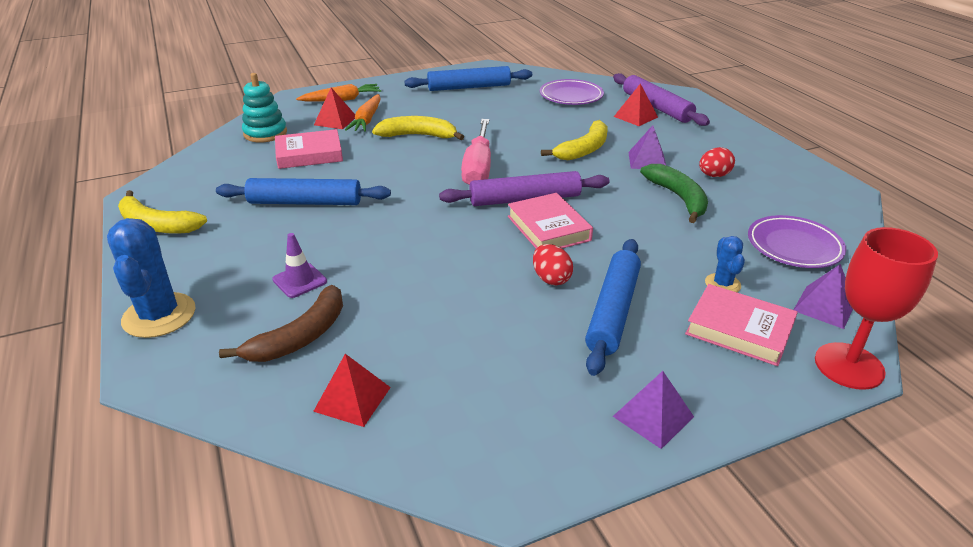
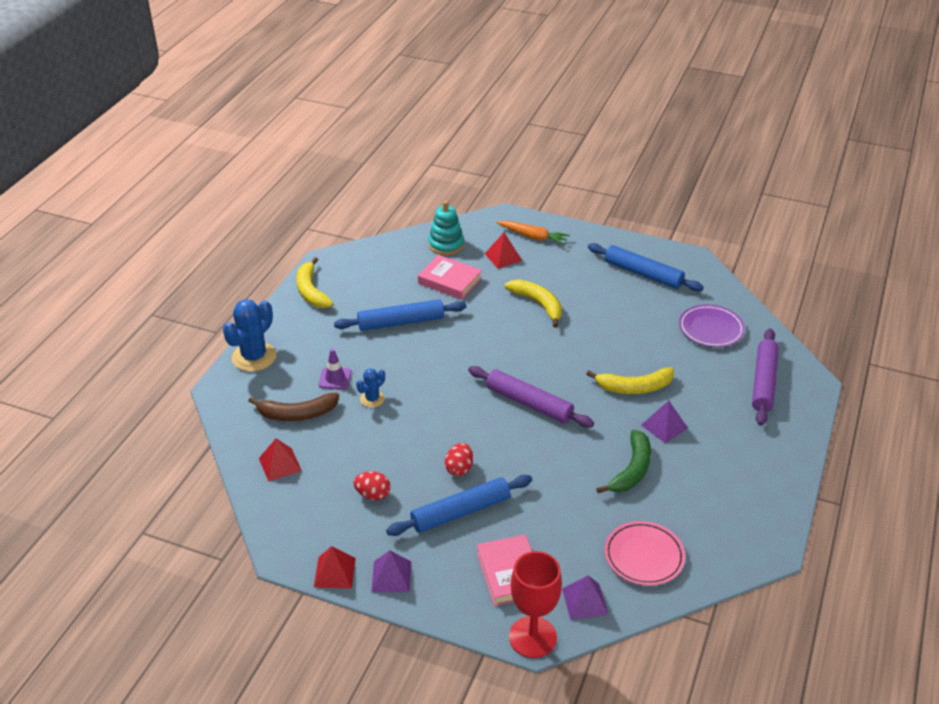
camera: 45 degrees right, 5 degrees up
blue rolling pin [216,178,391,205] -> blue rolling pin turned 60 degrees counterclockwise [334,299,466,331]
orange carrot [345,94,381,132] -> none
pink screwdriver [461,119,491,185] -> none
pink book [508,193,593,249] -> none
red pyramid [614,84,658,126] -> red pyramid moved to [314,546,356,588]
red egg [699,147,735,177] -> red egg moved to [353,471,391,500]
blue cactus [705,236,745,292] -> blue cactus moved to [356,368,385,407]
purple plate [748,215,846,268] -> pink plate [604,521,685,586]

